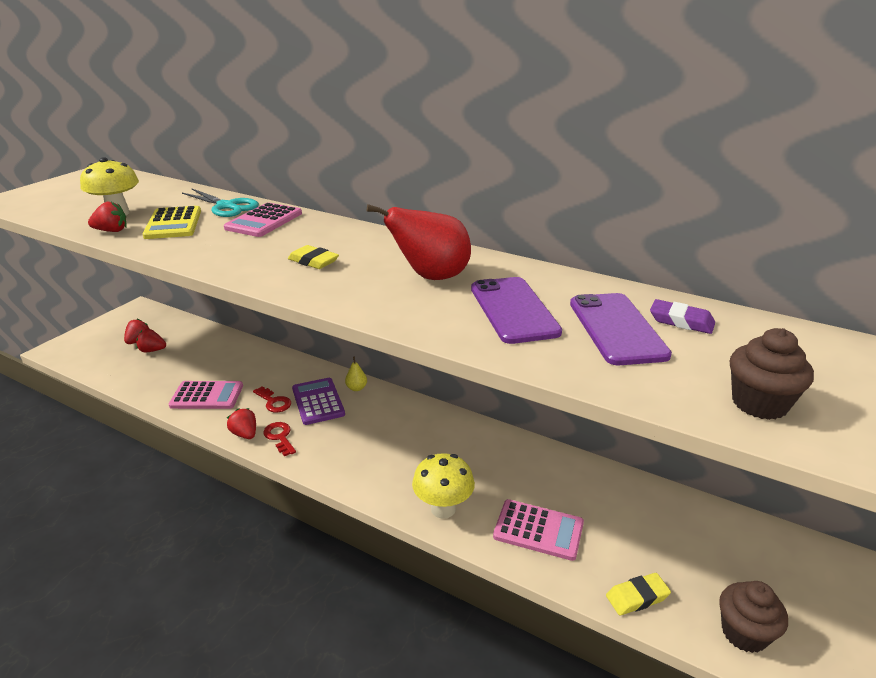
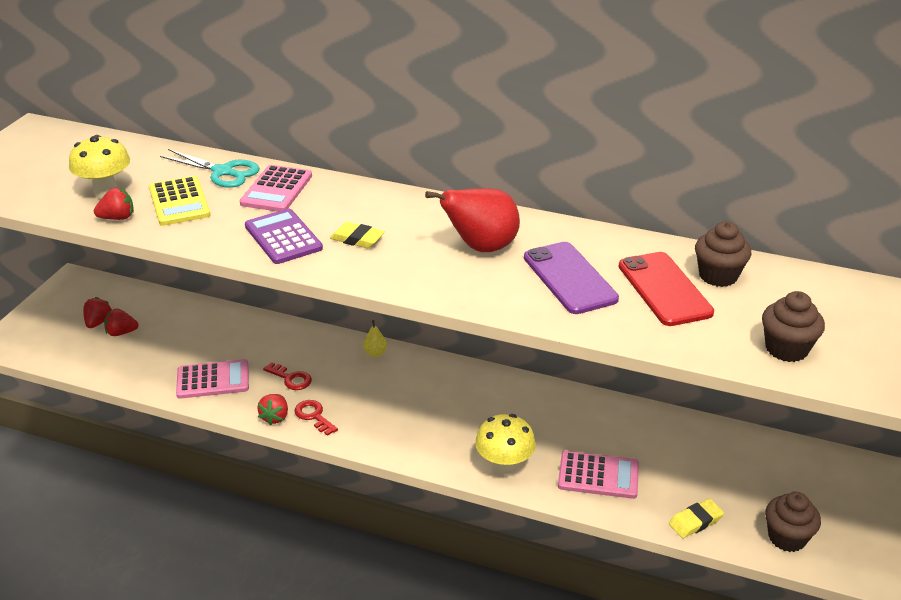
camera: 10 degrees left, 5 degrees up
red strawberry [227,408,256,439] -> red strawberry turned 120 degrees counterclockwise [257,394,288,425]
purple calculator [292,378,345,425] -> purple calculator moved to [245,209,323,264]
purple phone [570,293,672,365] -> red phone [618,252,714,326]
purple eraser [650,299,715,334] -> brown cupcake [695,221,751,287]

